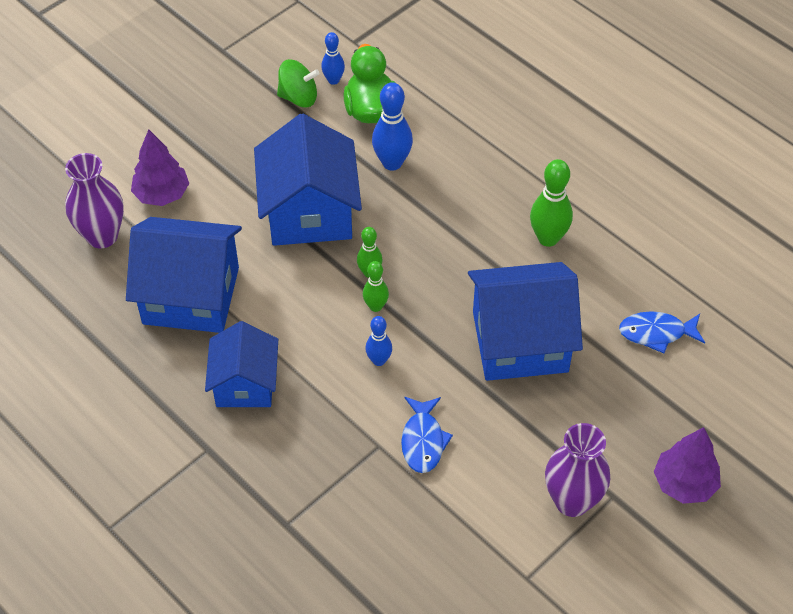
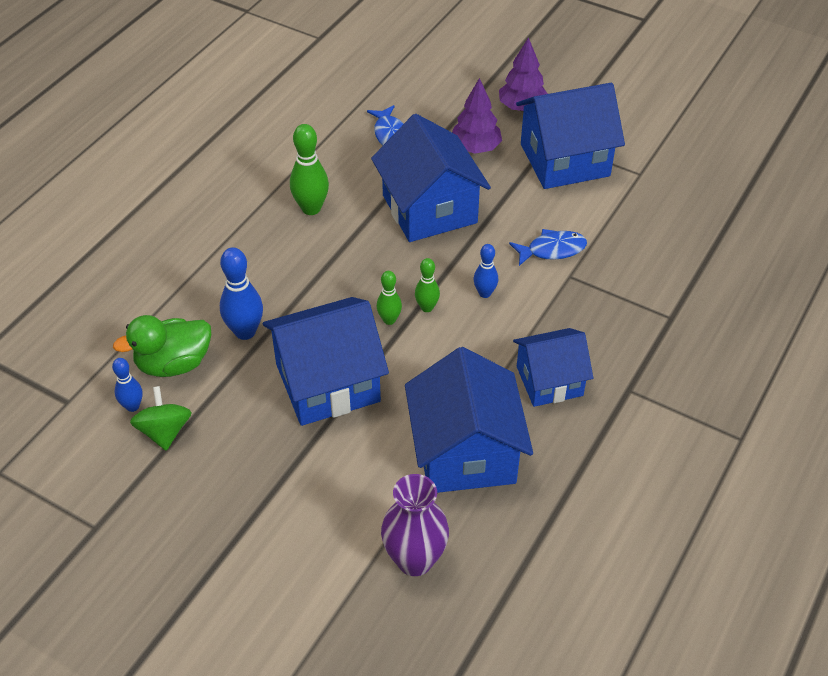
camera: 105 degrees left, 5 degrees down
purple tree [131,129,189,206] -> purple tree moved to [452,78,502,154]
purple vase [545,423,610,517] -> blue house [516,83,625,189]

